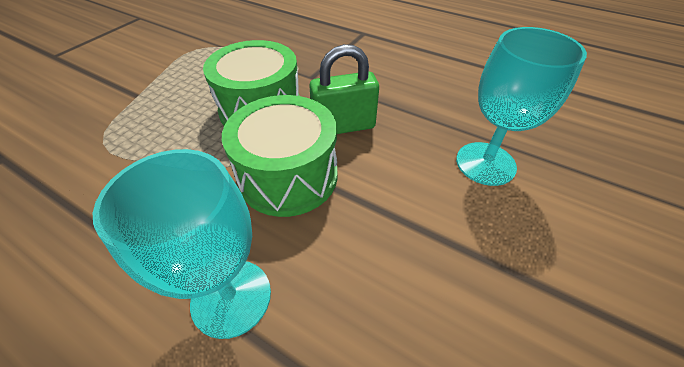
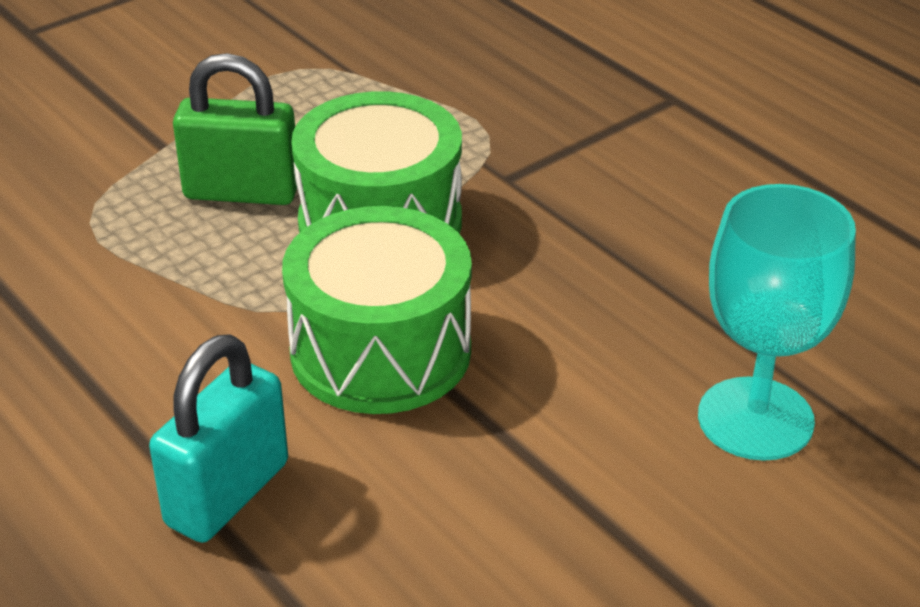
camera: 20 degrees right, 10 degrees down
turquoise goblet [93,149,271,339] -> turquoise padlock [149,334,288,543]
green padlock [309,44,379,134] -> green padlock moved to [173,53,297,205]

